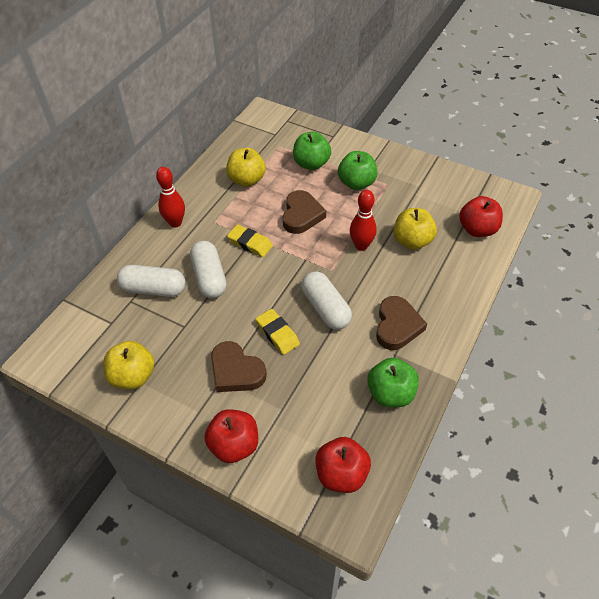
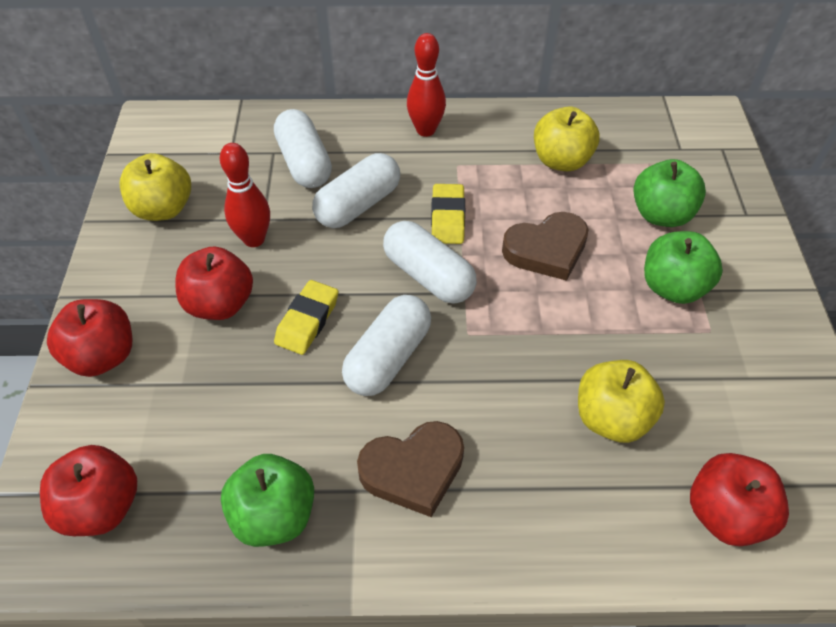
camera: 60 degrees right, 0 degrees up
brown heart [211,341,267,392] -> red apple [175,247,253,320]
red bowling pin [350,190,377,251] -> red bowling pin moved to [220,143,270,247]
none -> white capsule [383,221,477,304]

